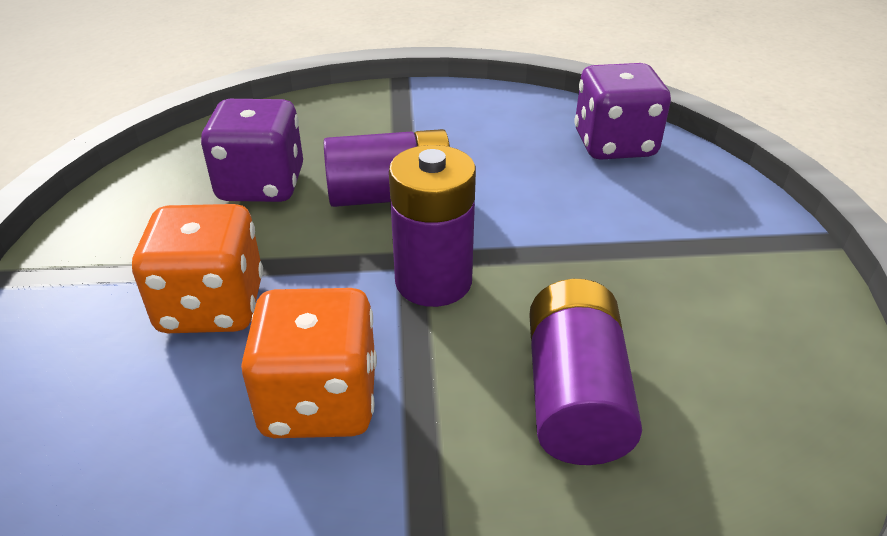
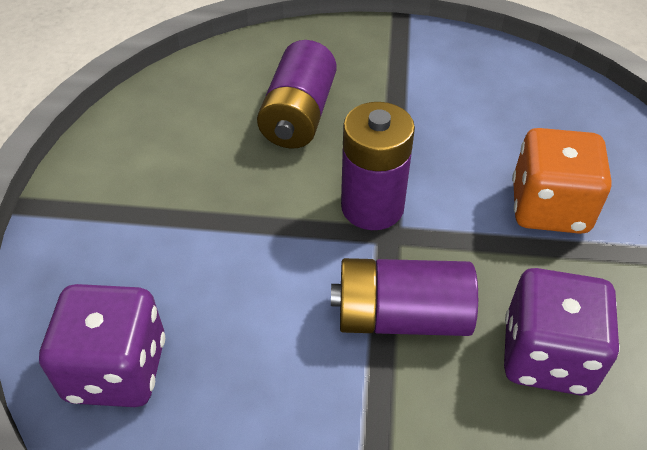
camera: 170 degrees left, 10 degrees up
orange dice [241,288,377,438] -> none

